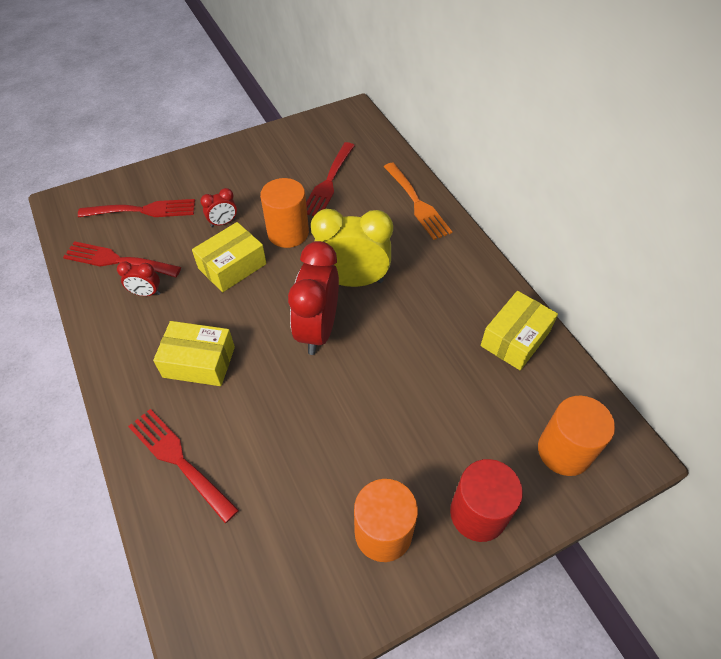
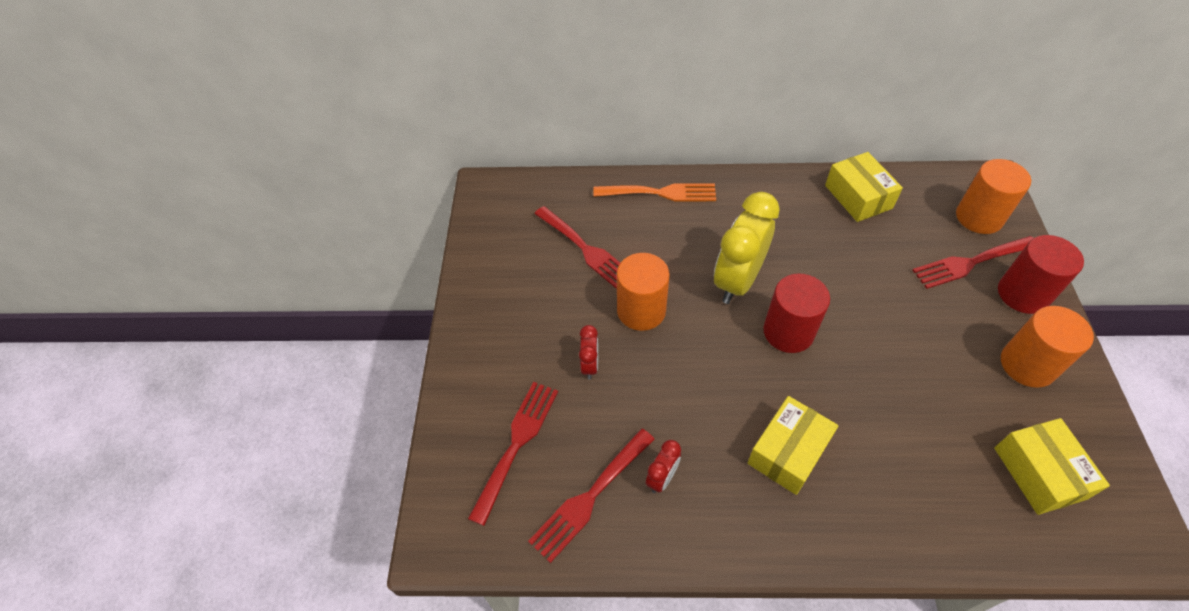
camera: 60 degrees left, 0 degrees up
red fork [128,409,239,523] -> red fork moved to [912,236,1033,289]
yellow box [192,222,267,292] -> yellow box moved to [994,418,1110,515]
red clock [288,241,339,355] -> red cylinder [763,273,830,353]

